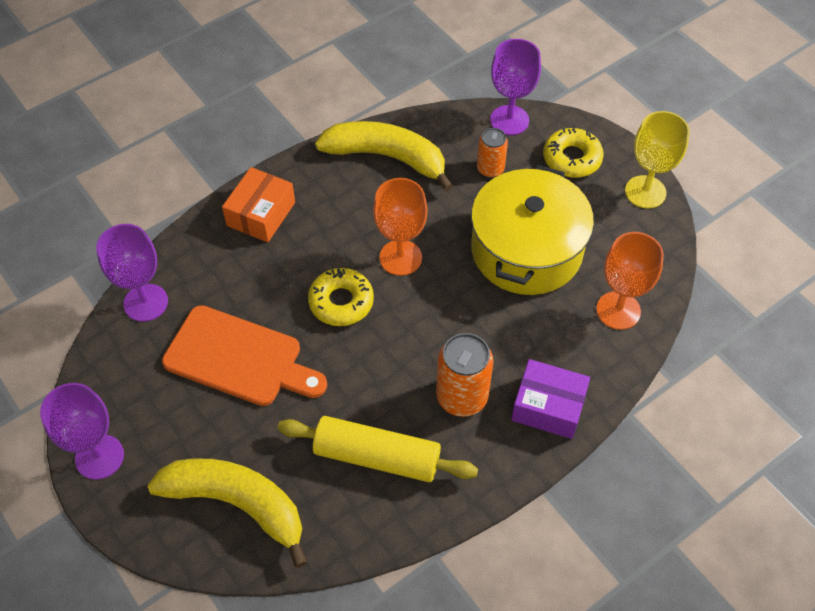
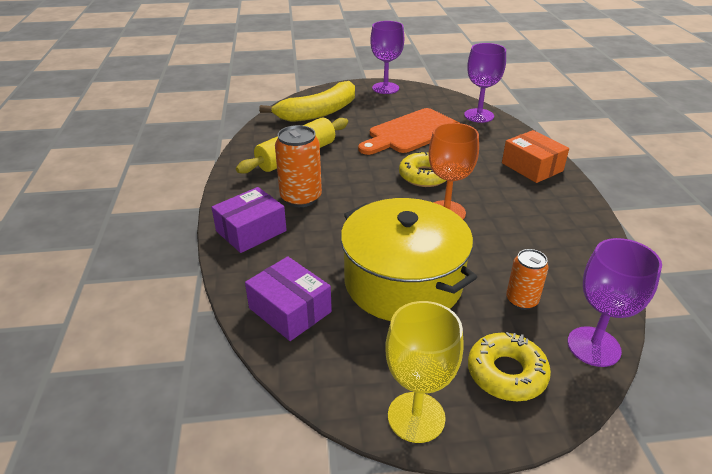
camera: 120 degrees right, 20 degrees down
yellow banana [315,121,453,192] -> none
orange goblet [596,232,664,330] -> purple box [245,256,332,341]

